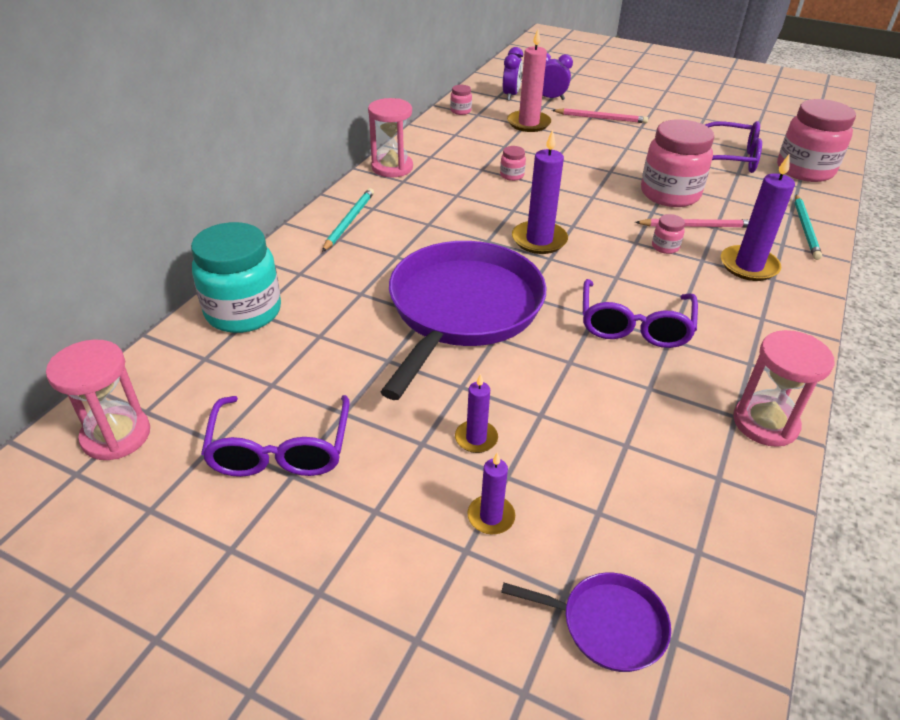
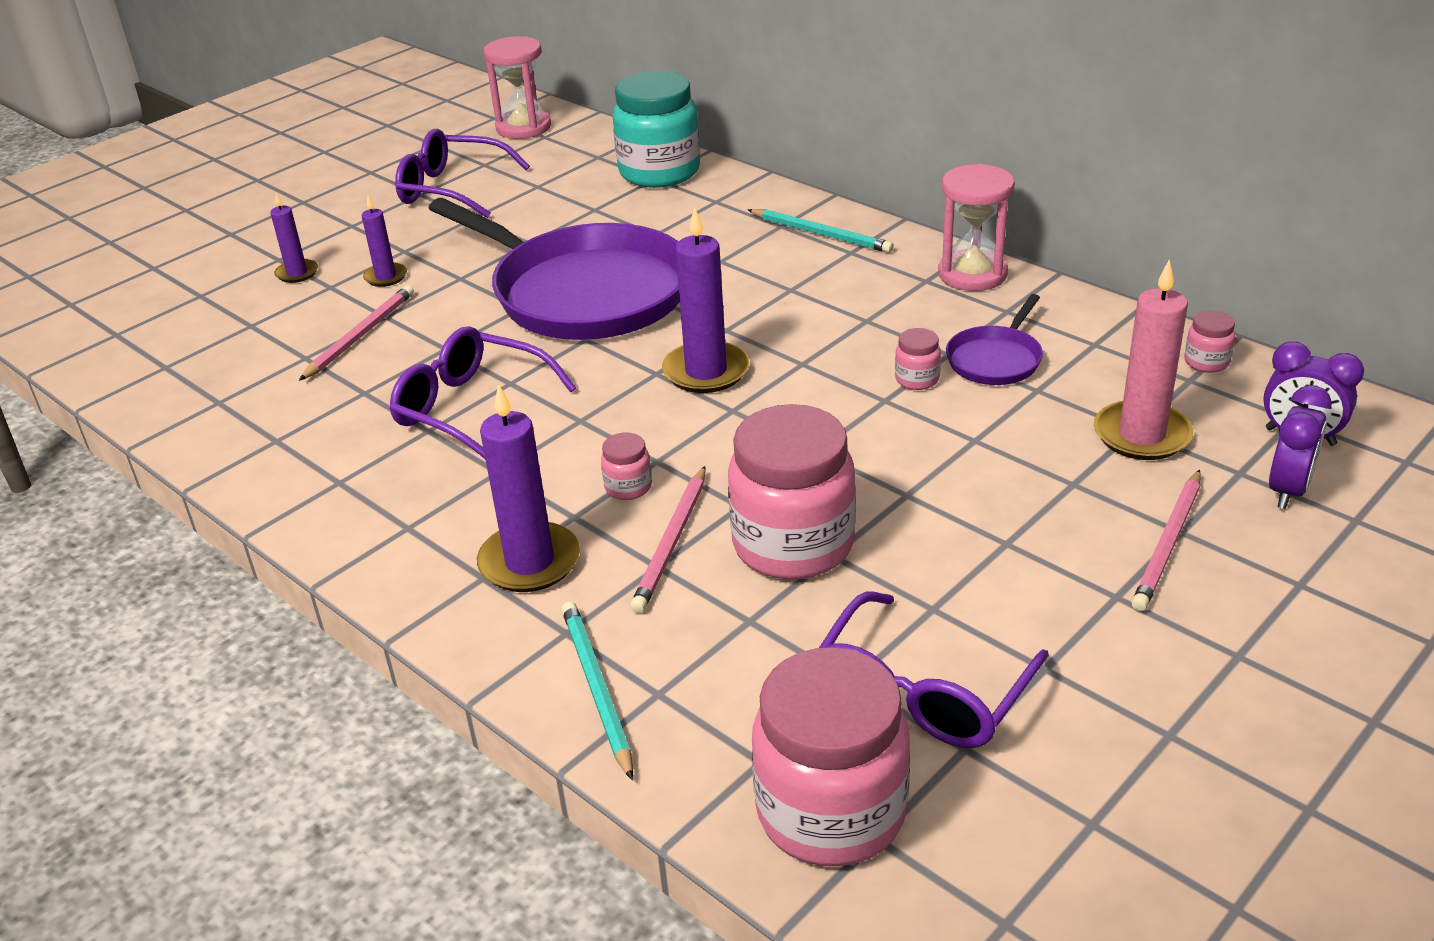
camera: 110 degrees right, 5 degrees down
purple pan [501,573,671,672] -> purple pan moved to [946,294,1043,385]
pink hourglass [733,330,834,447] -> none
turquoise pencil [795,194,822,260] -> turquoise pencil turned 45 degrees clockwise [562,601,633,780]
none -> pink pencil [299,285,414,381]

